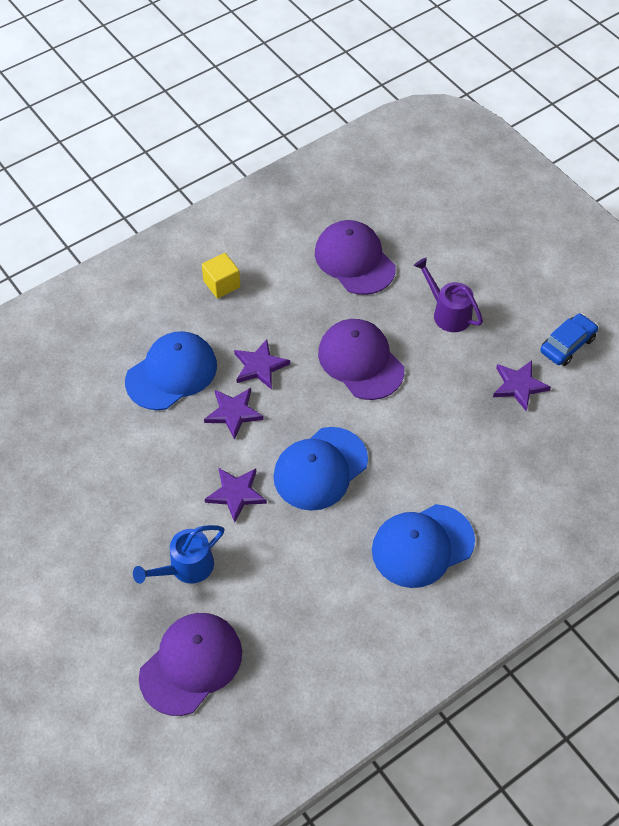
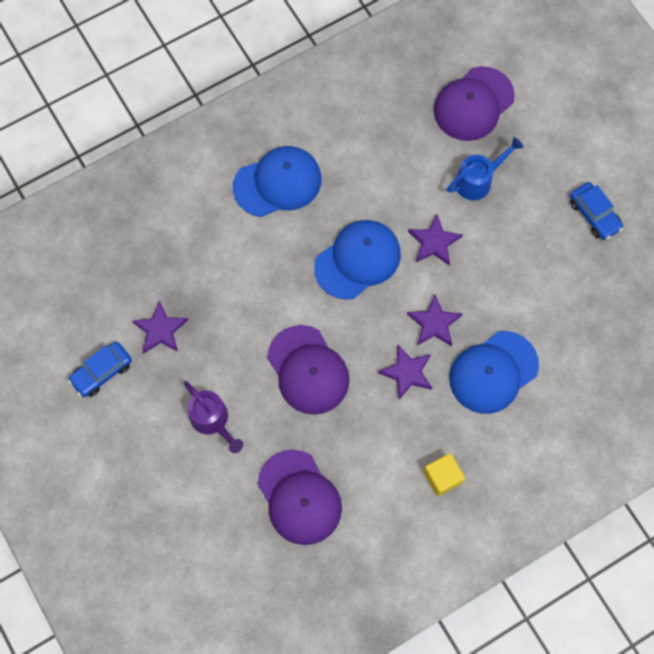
camera: 175 degrees left, 15 degrees up
none -> blue car [570,182,623,240]

